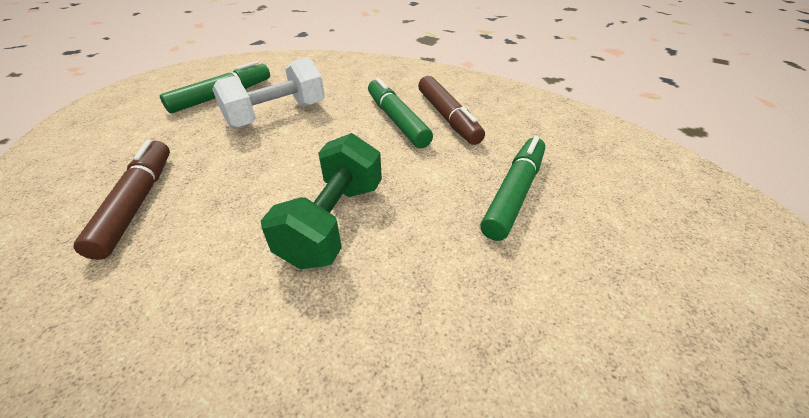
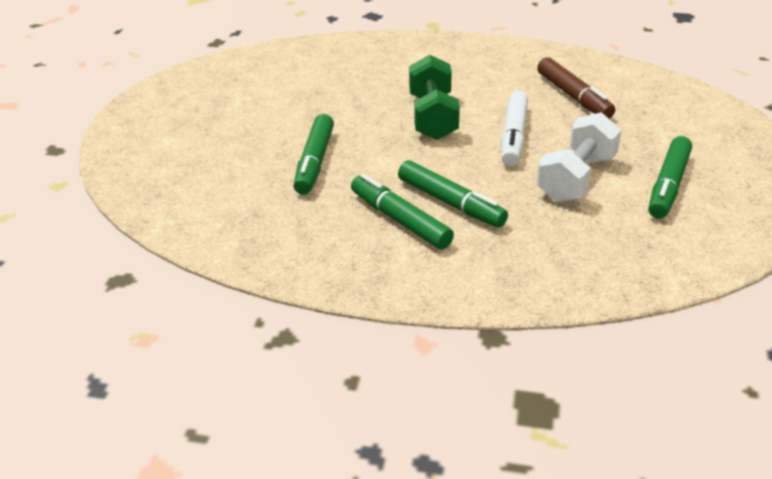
camera: 160 degrees right, 5 degrees down
brown marker [418,76,485,145] -> green marker [351,174,454,249]
none -> white marker [501,91,528,166]

